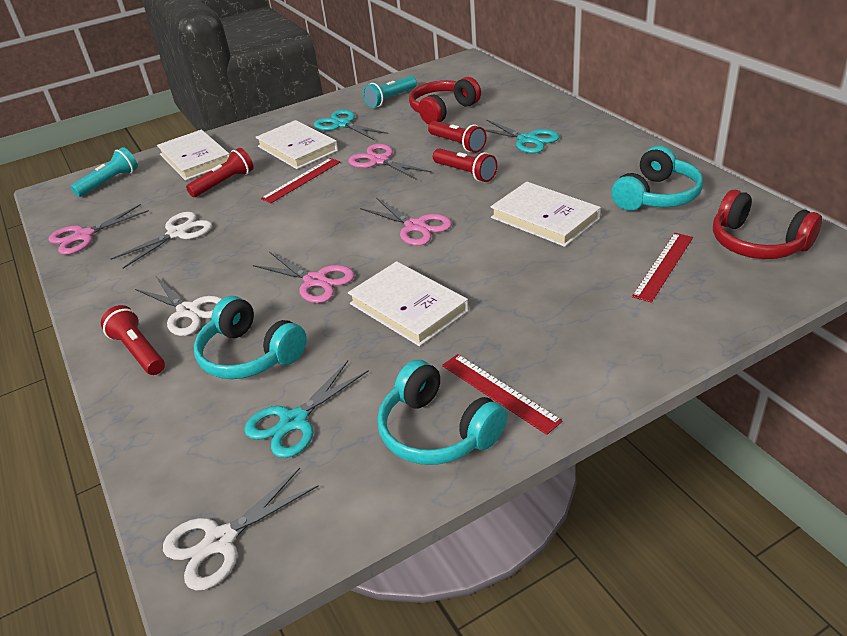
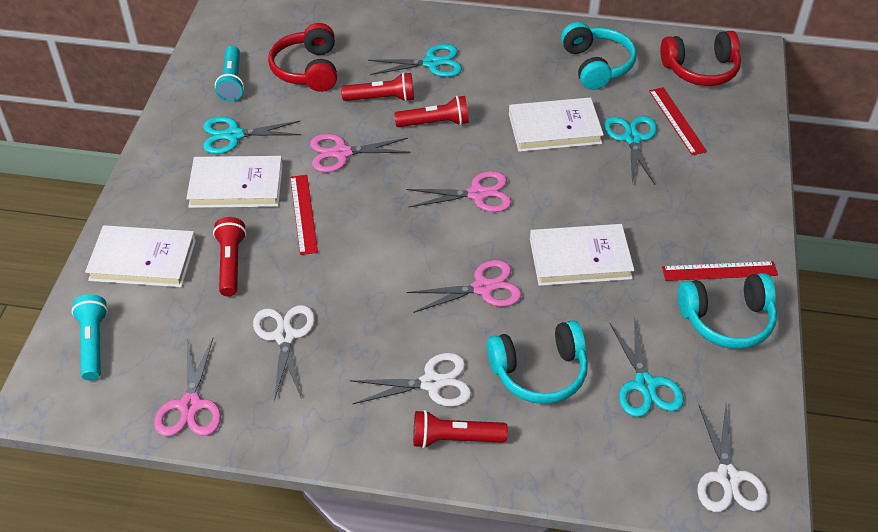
camera: 55 degrees left, 10 degrees up
none -> turquoise scissors [604,116,657,185]

